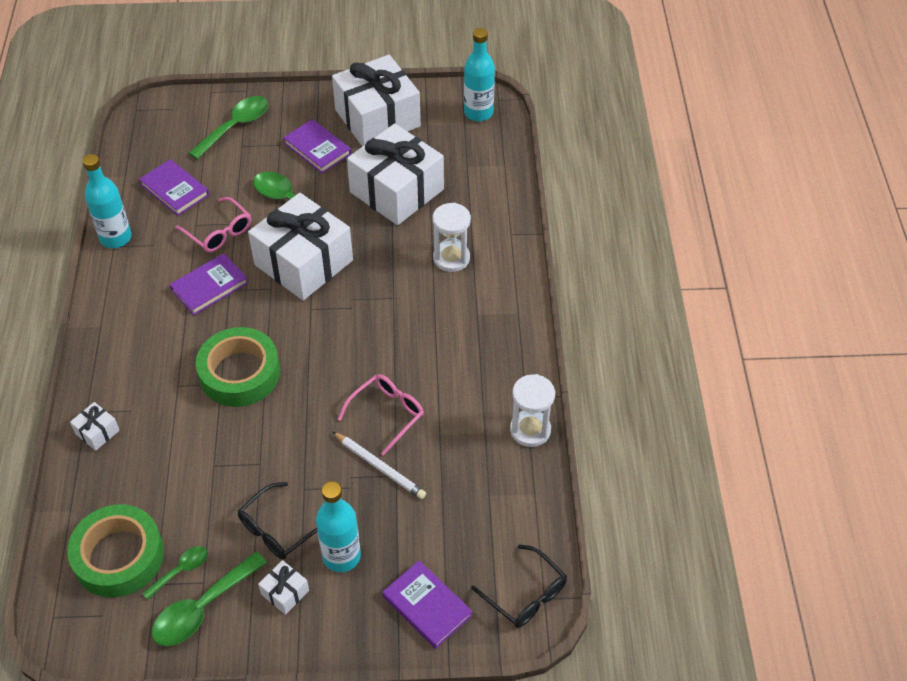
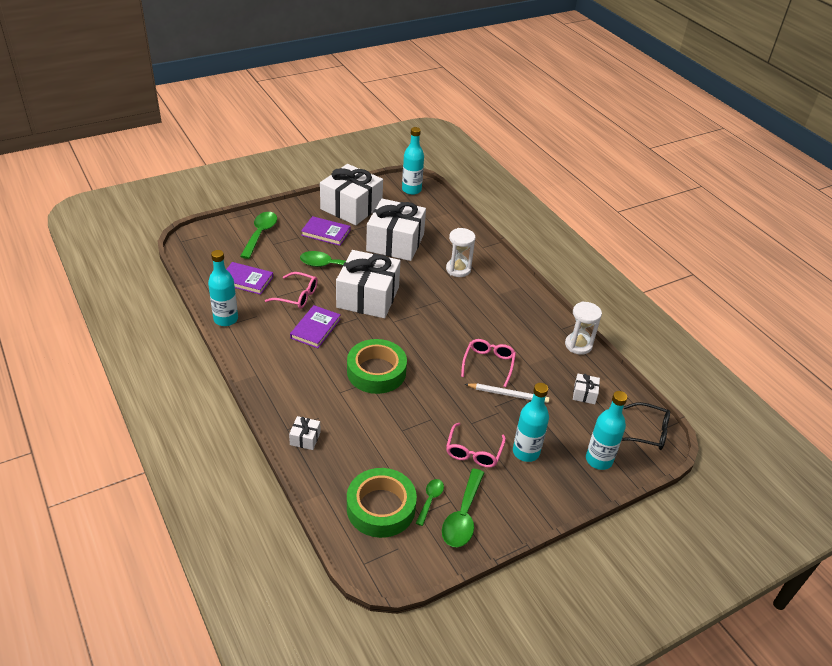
camera: 30 degrees left, 10 degrees down
black glasses [238,482,317,559] -> pink glasses [446,423,506,468]
white gift [258,560,309,615] -> white gift moved to [573,374,600,404]
purple book [382,560,472,649] -> turquoise bottle [586,391,627,470]

